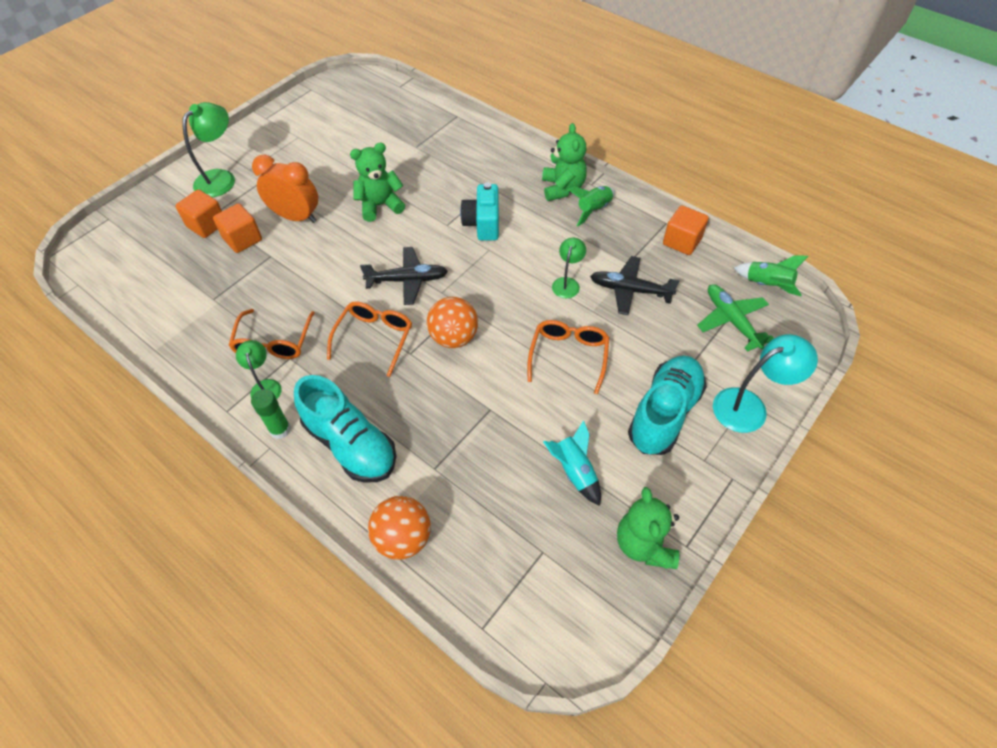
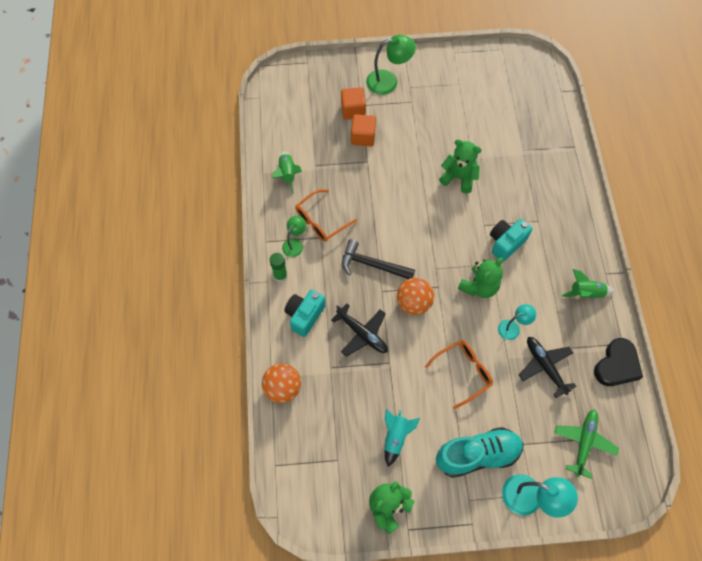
camera: 45 degrees right, 10 degrees up
orange clock [252,154,318,223] -> none
turquoise shoe [294,375,396,483] -> turquoise camera [284,289,326,337]
orange glasses [327,301,412,377] -> black hammer [342,239,415,279]
black plane [360,247,448,305] -> black plane moved to [331,303,388,357]
green teddy bear [542,123,587,201] -> green teddy bear moved to [458,257,503,298]
green lamp [552,238,586,298] -> turquoise lamp [498,304,536,340]
orange cube [663,205,709,255] -> black heart [594,338,643,386]
green rocket [734,255,809,296] -> green rocket moved to [272,151,302,194]

